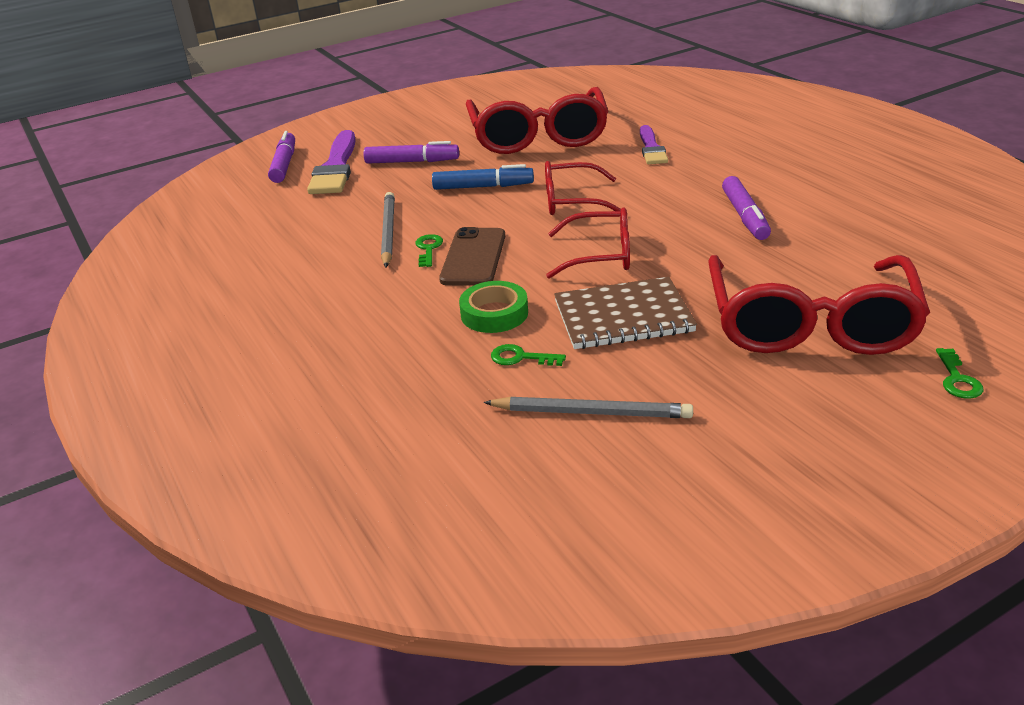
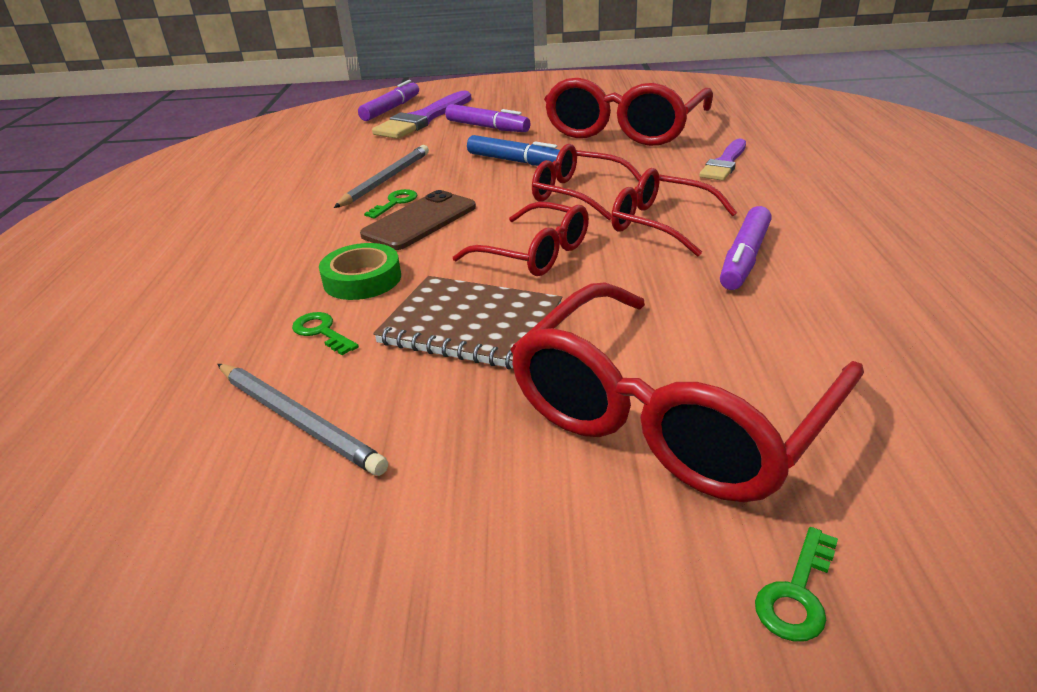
camera: 30 degrees right, 0 degrees up
none -> red glasses [611,168,737,257]

